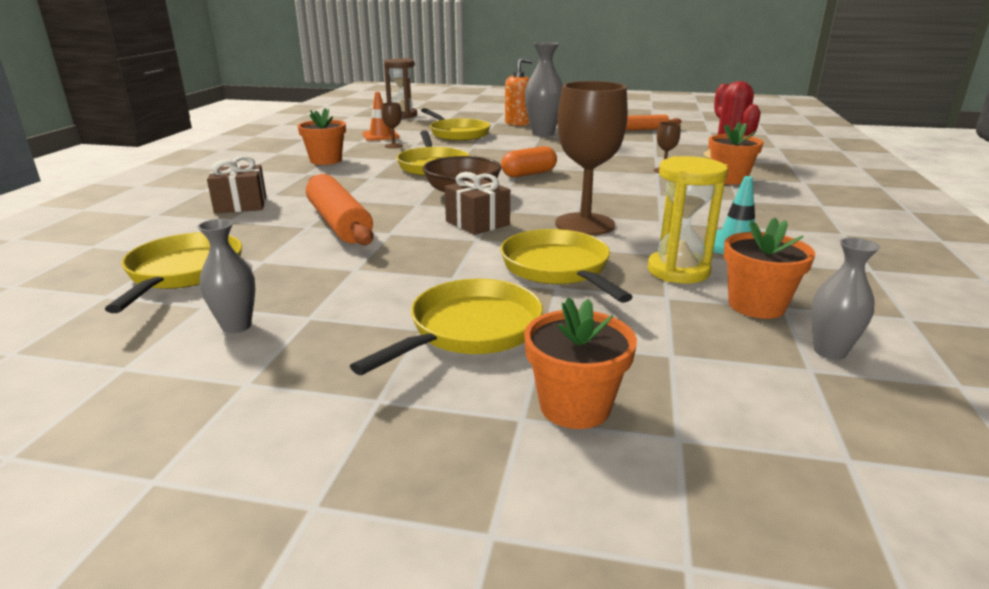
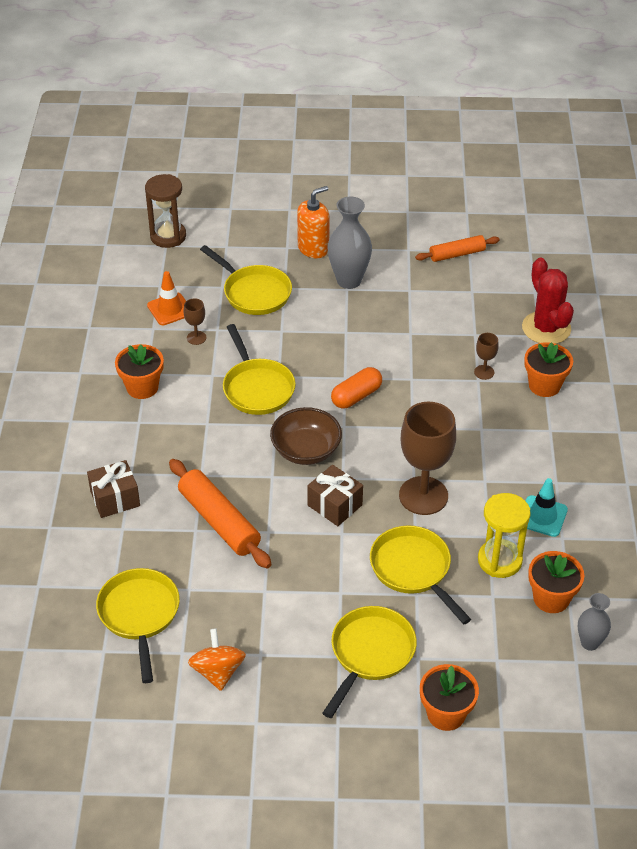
camera: 10 degrees left, 20 degrees up
grey vase [197,219,255,333] -> orange spinning top [188,628,246,691]

